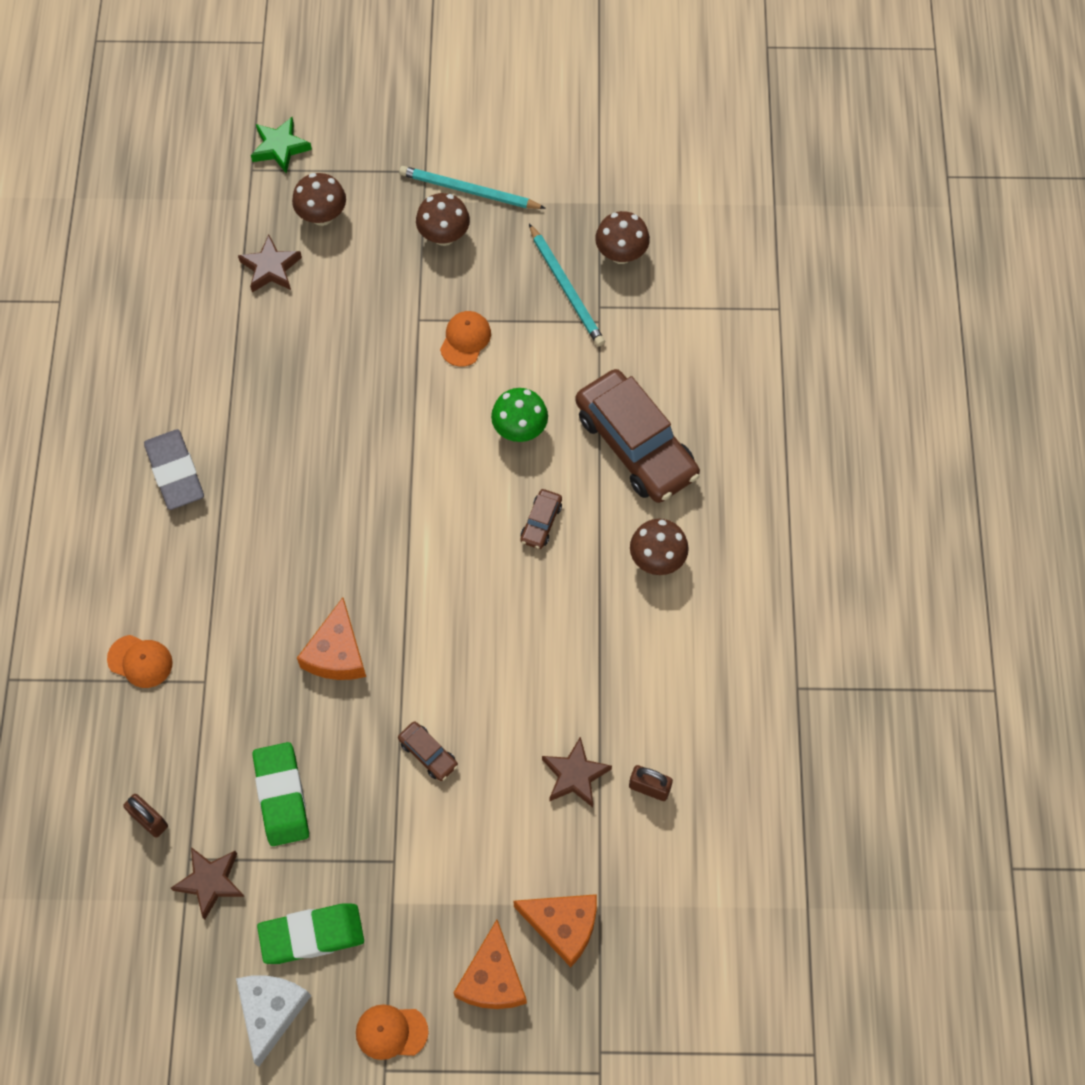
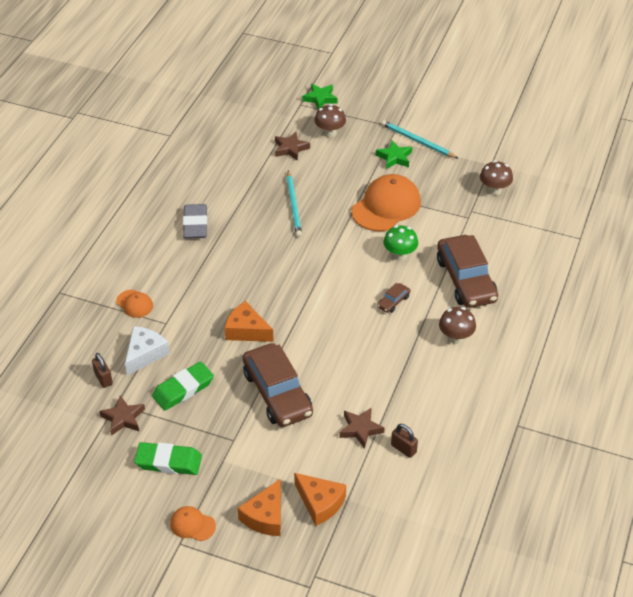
camera: 20 degrees right, 20 degrees down
white cheese [236,975,311,1067] -> white cheese moved to [125,326,170,375]
green eraser [253,742,309,846] -> green eraser turned 45 degrees clockwise [152,362,214,410]
orange cheese [297,597,366,680] -> orange cheese turned 90 degrees clockwise [225,301,274,342]
brown car [398,721,458,781] -> brown car [243,343,313,427], size x2.38
brown mushroom [416,193,470,246] -> green star [376,140,412,169]
orange cap [440,311,491,367] -> orange cap [351,174,421,231], size x2.06
turquoise pencil [529,224,605,347] -> turquoise pencil moved to [287,171,302,237]

